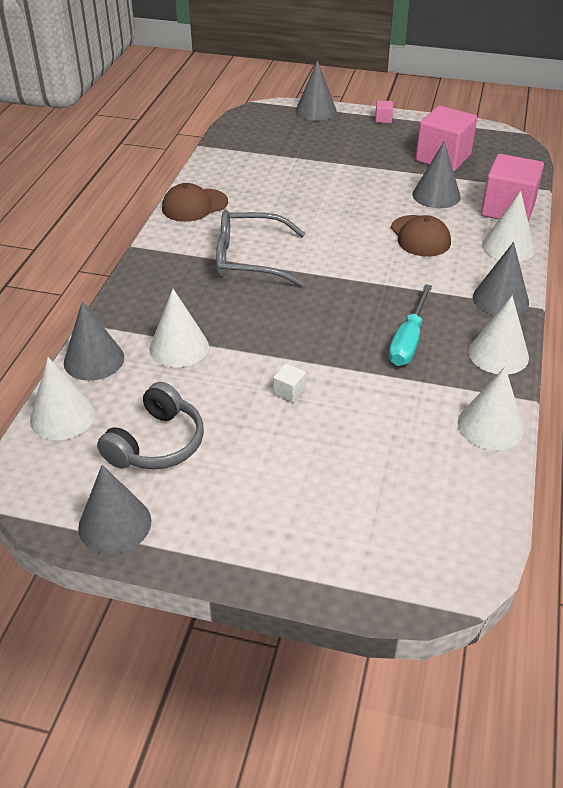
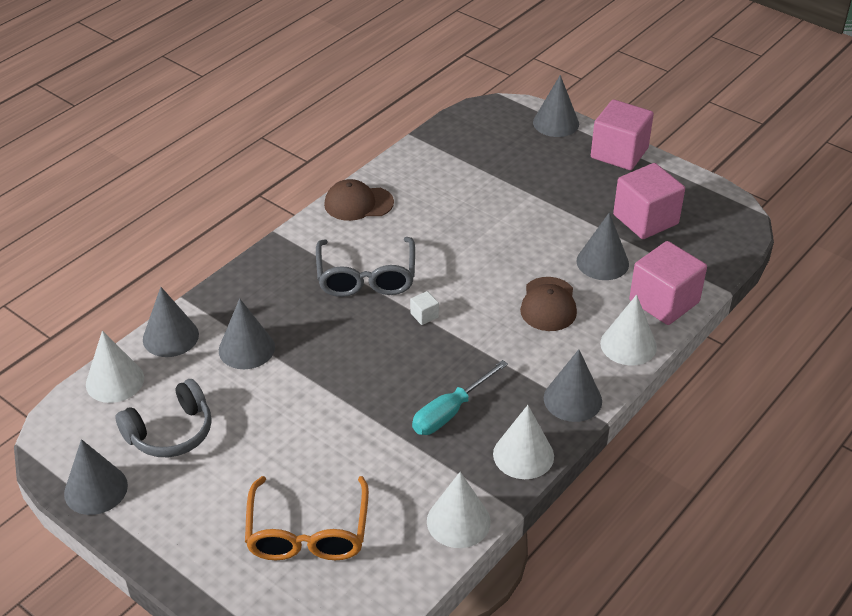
camera: 25 degrees right, 0 degrees up
white cone [150,289,209,367] -> grey cone [219,298,275,369]
grey glasses [216,210,305,286] -> grey glasses turned 120 degrees counterclockwise [316,237,415,297]
white cube [273,364,306,402] -> white cube moved to [410,291,439,325]
pink cube [375,101,393,123] -> pink cube [591,99,654,170], size x2.47
none -> orange glasses [245,476,369,560]

